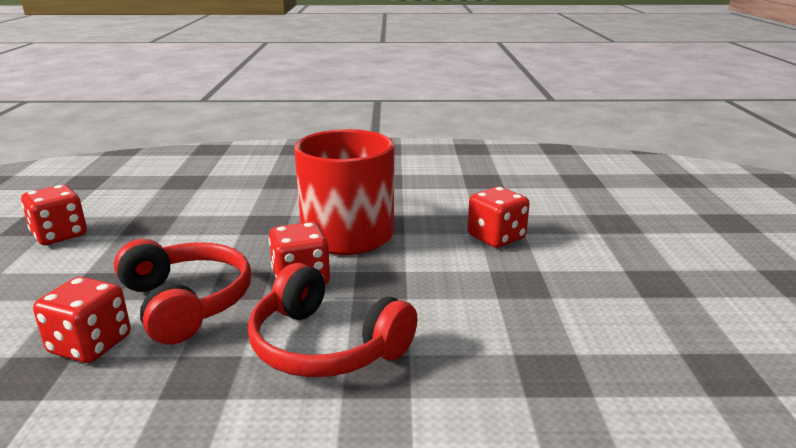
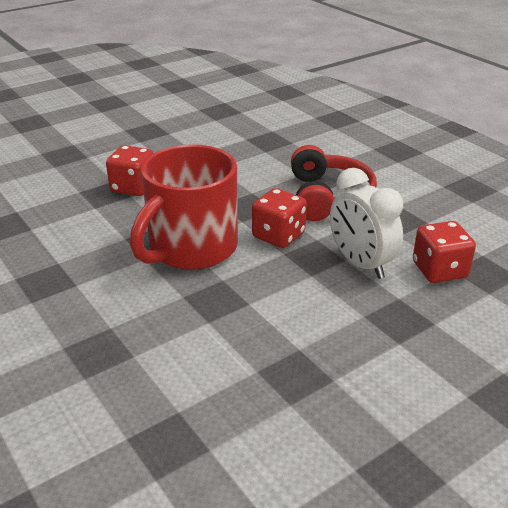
camera: 125 degrees left, 10 degrees up
red dice [21,185,87,245] -> none
red headphones [114,239,251,344] -> white clock [330,168,403,279]

